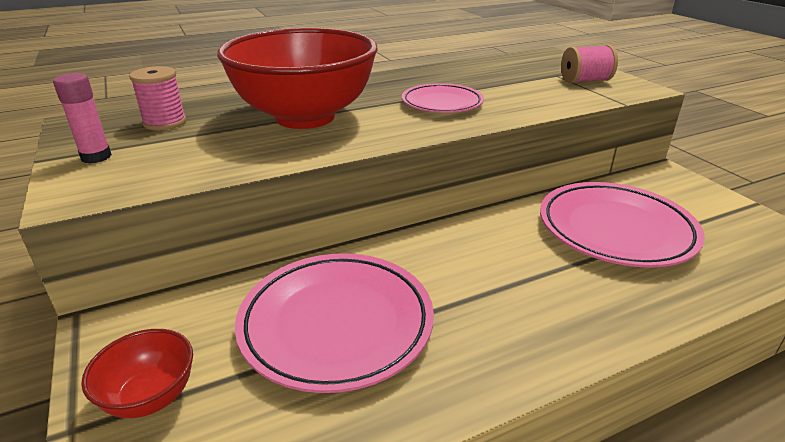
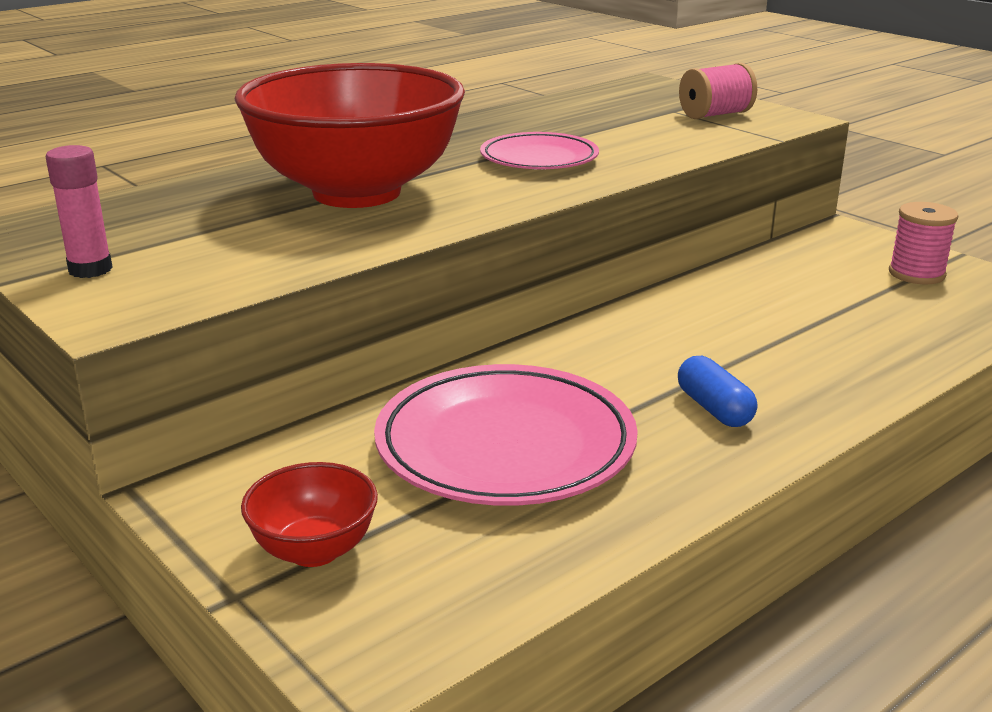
camera: 15 degrees left, 5 degrees down
pink spool [129,66,186,130] -> pink spool moved to [889,202,958,284]
pink plate [540,182,705,268] -> none
none -> blue capsule [678,356,757,427]

